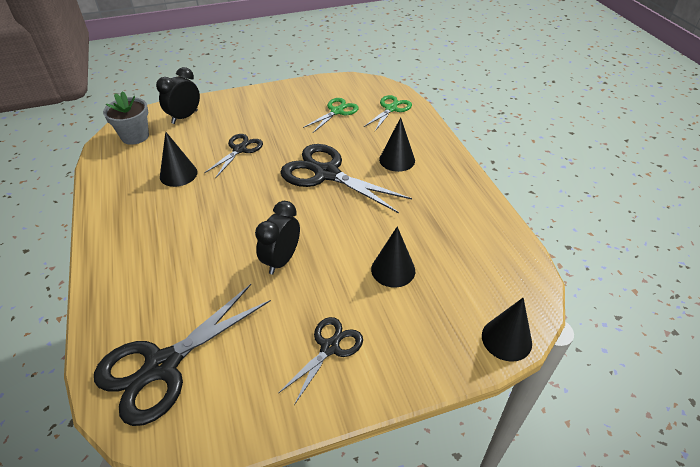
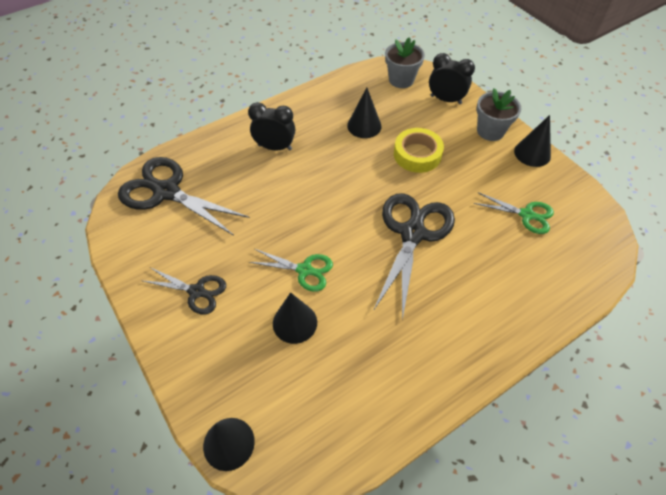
camera: 75 degrees right, 10 degrees up
black scissors [204,134,263,179] -> yellow tape [394,128,444,173]
black clock [255,201,300,275] -> black clock moved to [248,102,295,150]
green scissors [364,95,412,131] -> green scissors moved to [249,249,333,292]
black cone [379,117,415,172] -> black cone moved to [514,115,551,167]
none -> grey flower pot [476,88,521,141]

